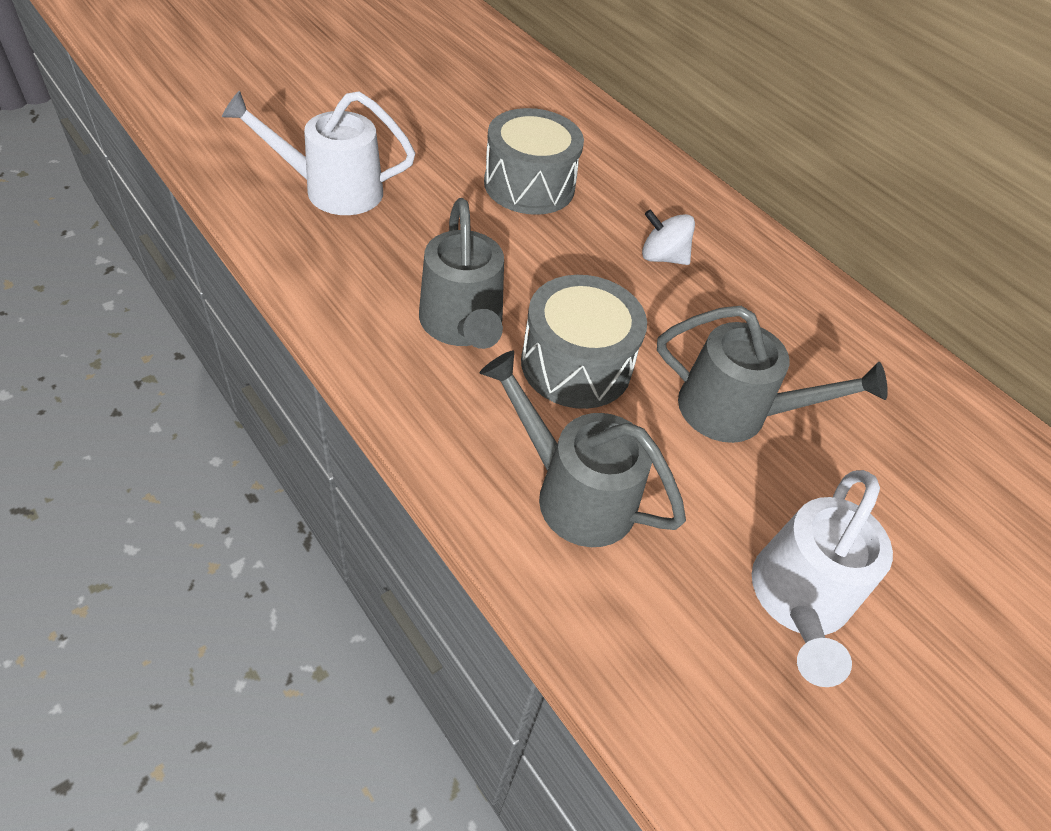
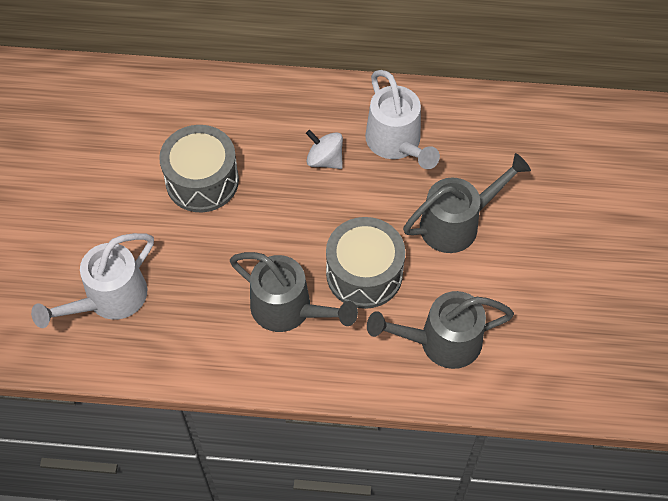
camera: 40 degrees left, 10 degrees up
white spinning top [642,209,695,265] -> white spinning top turned 60 degrees clockwise [306,130,343,169]
white watering can [752,470,893,687] -> white watering can moved to [365,70,440,169]

